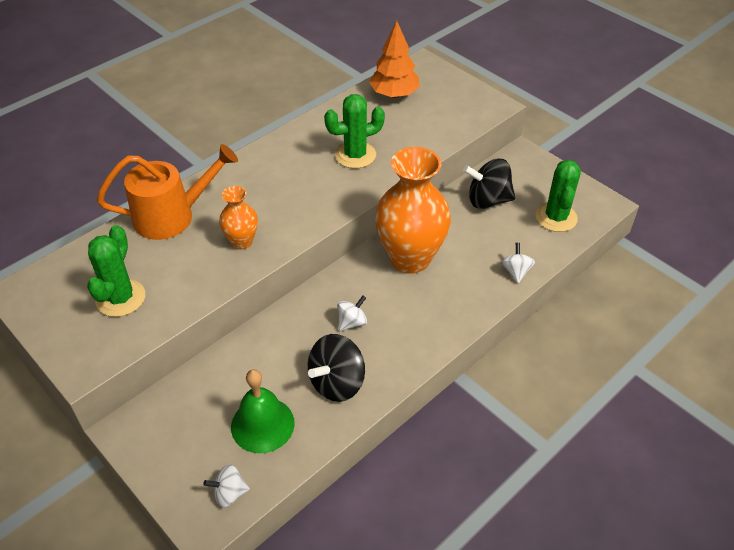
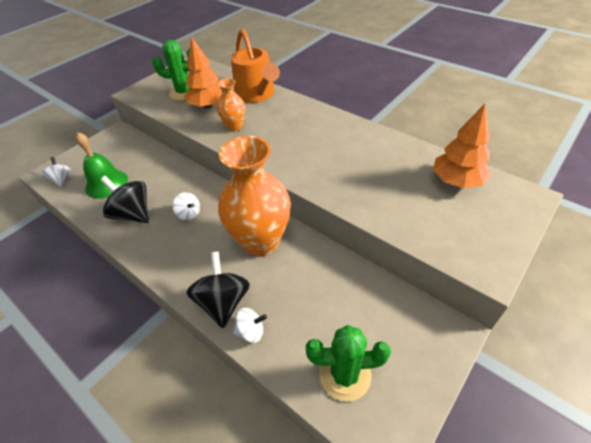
camera: 85 degrees right, 0 degrees up
green cactus [324,94,385,168] -> none
black spinning top [463,159,515,209] -> black spinning top moved to [186,252,250,328]
none -> orange tree [184,38,222,108]

